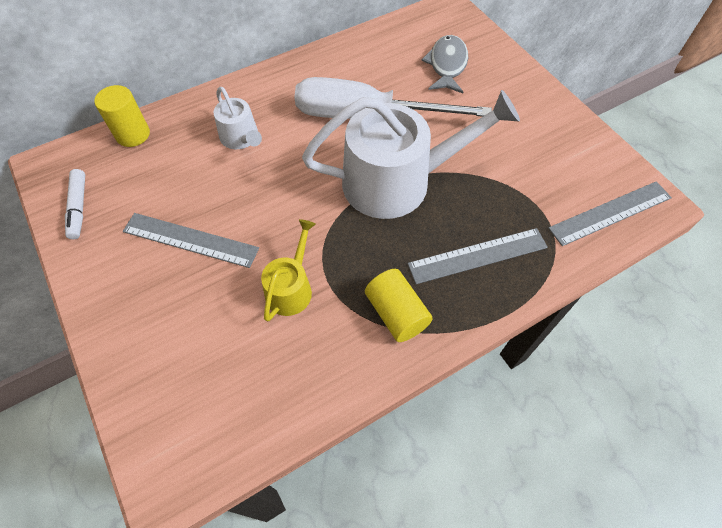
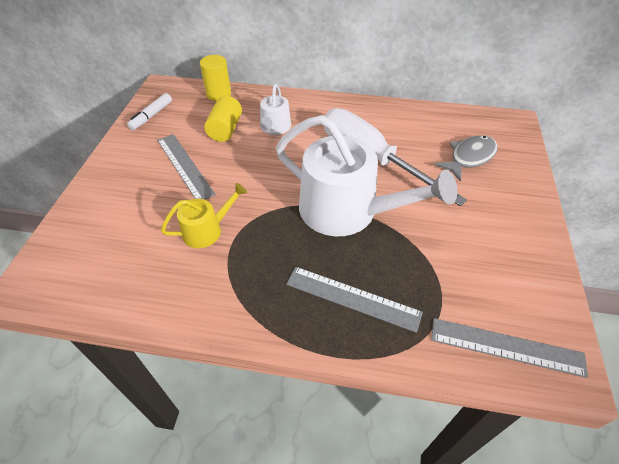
camera: 40 degrees right, 10 degrees down
yellow cylinder [365,269,433,342] -> yellow cylinder moved to [204,96,242,142]

